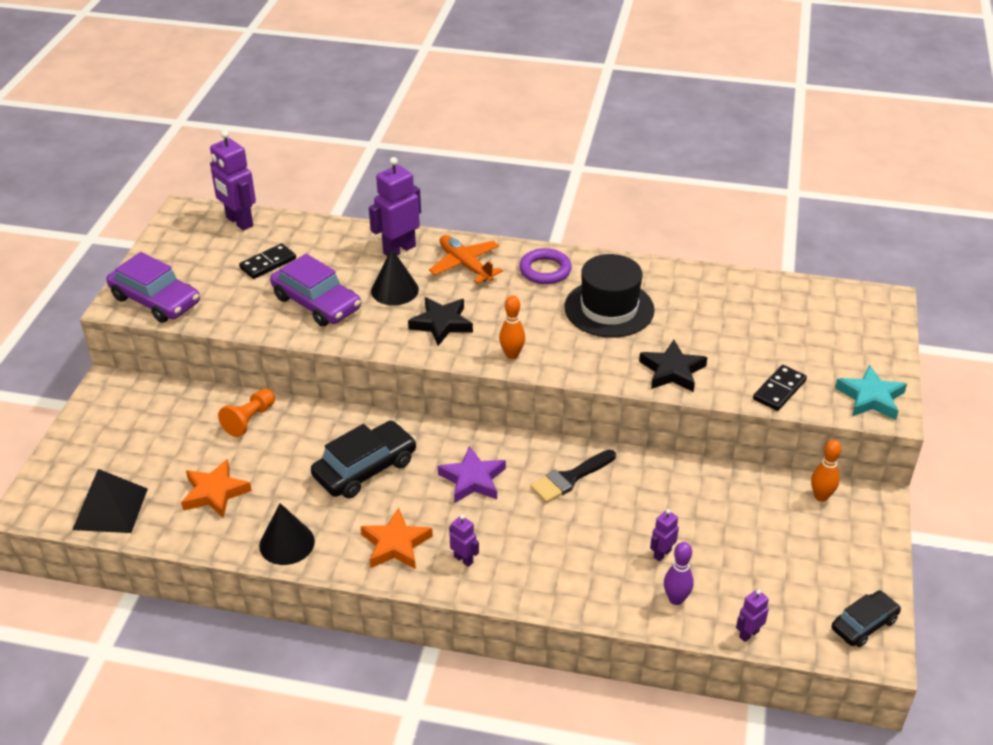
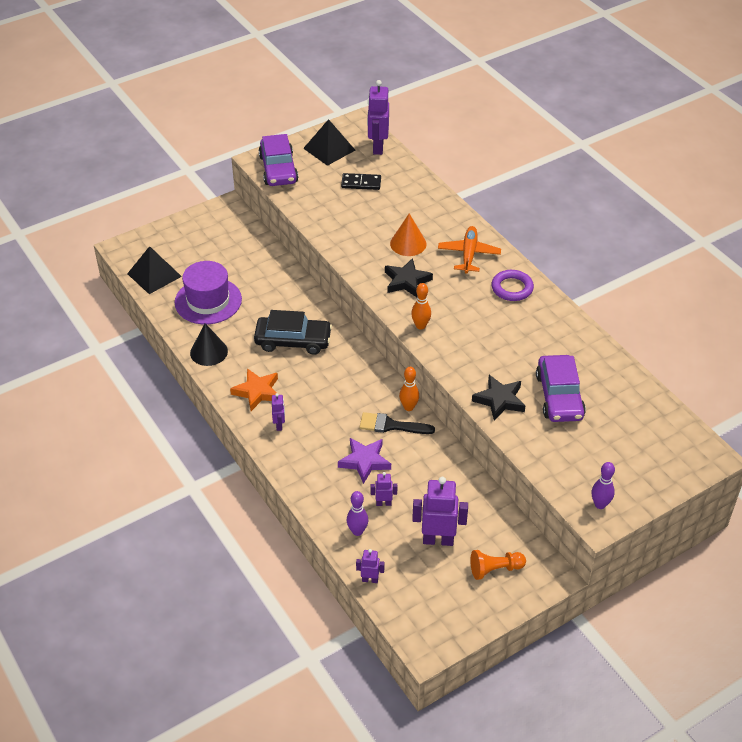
camera: 45 degrees right, 5 degrees up
orange star [181,459,252,518] -> purple hat [175,261,242,324]
orange pawn [218,389,275,437] -> orange pawn moved to [470,550,526,580]
purple car [270,254,361,326] -> purple car moved to [536,355,586,422]
purple robot [369,157,421,257] -> purple robot moved to [412,477,468,546]
black cone [371,249,419,305] -> orange cone [390,213,426,256]
purple star [438,446,506,503] -> purple star moved to [338,438,391,484]
black hat [564,254,655,338] -> none
black domino [753,365,807,411] -> none
orange bowling pin [811,440,842,502] -> orange bowling pin moved to [399,367,419,411]
black car [832,590,901,647] -> none
turquoise star [835,365,907,420] -> purple bowling pin [591,462,615,509]
none -> black pyramid [303,119,355,166]

